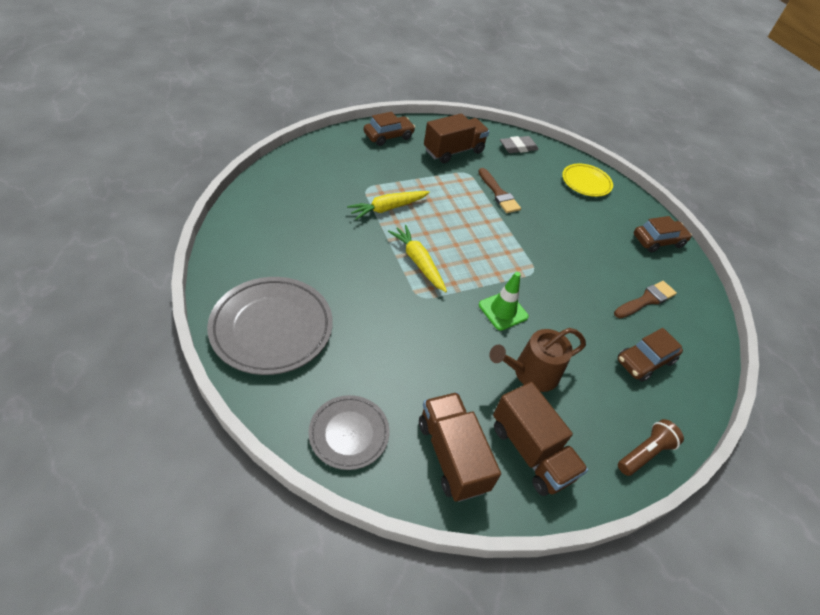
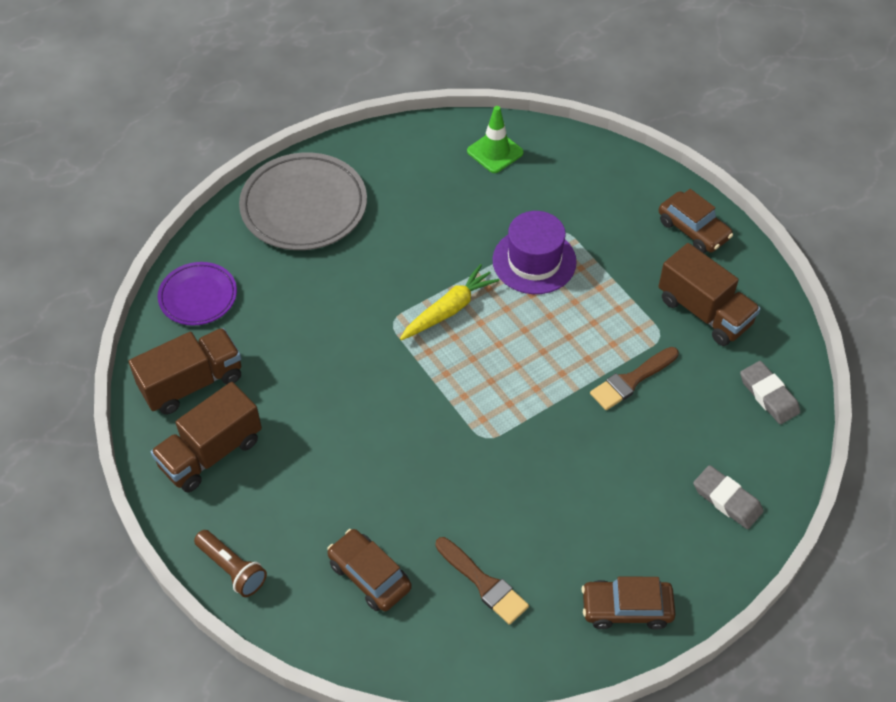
camera: 85 degrees right, 5 degrees up
grey plate [308,395,389,470] -> purple plate [158,262,237,326]
yellow carrot [347,191,430,220] -> purple hat [492,211,577,294]
green traffic cone [479,272,529,330] -> green traffic cone moved to [467,106,524,173]
brown watering can [489,328,586,392] -> none
yellow plate [562,163,613,197] -> grey eraser [693,465,764,529]
brown car [634,216,692,253] -> brown car turned 120 degrees clockwise [581,577,676,630]

